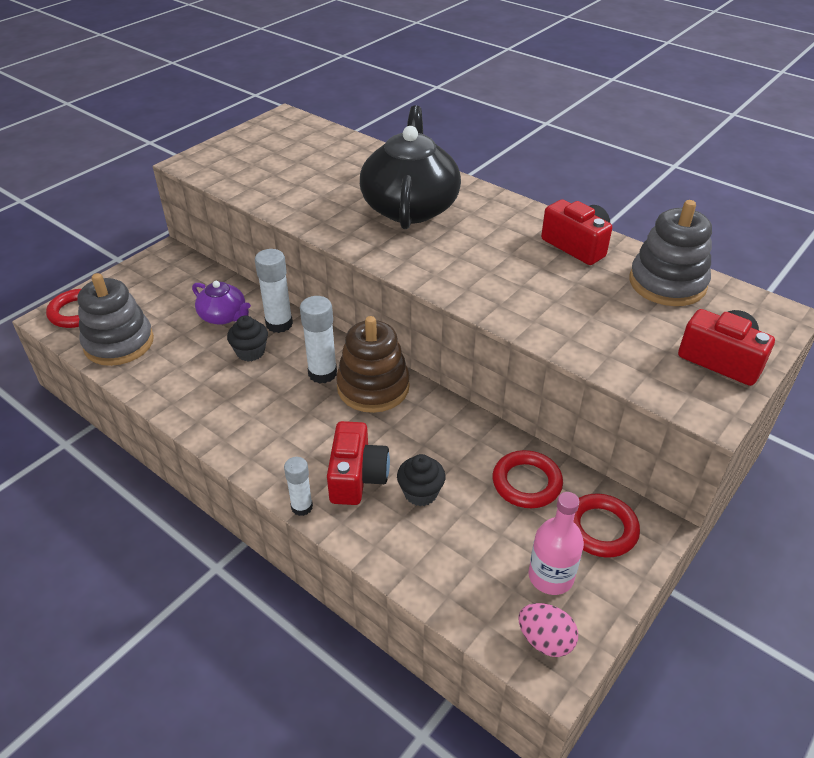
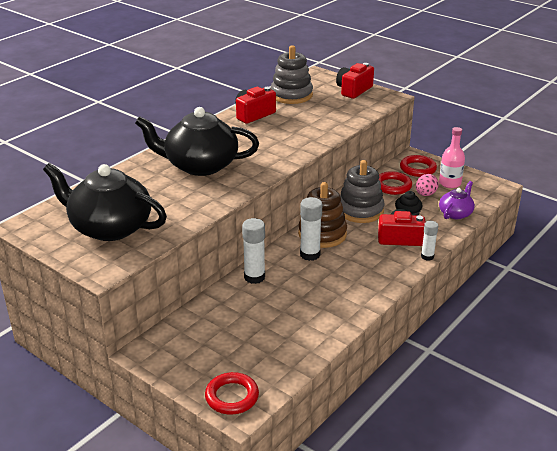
camera: 90 degrees left, 10 degrees down
grey stacking toy [78,273,154,366] -> grey stacking toy moved to [340,160,385,223]
purple teapot [192,281,251,325] -> purple teapot moved to [439,181,475,219]
black cupcake [227,316,268,362] -> none
pink egg [519,603,578,657] -> pink egg moved to [416,174,439,196]
none -> black teapot [43,163,167,241]

